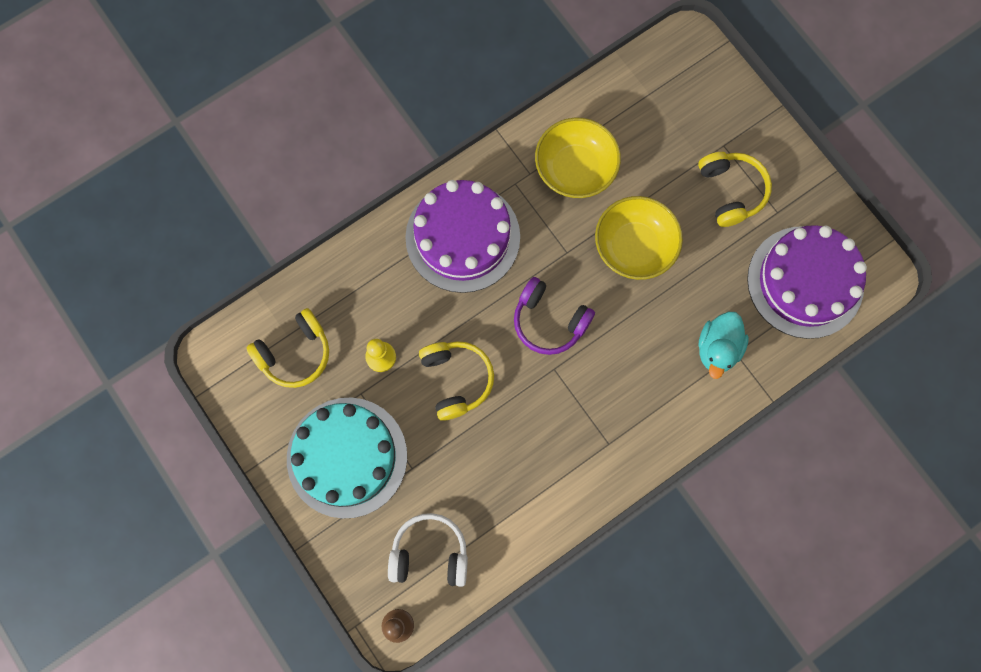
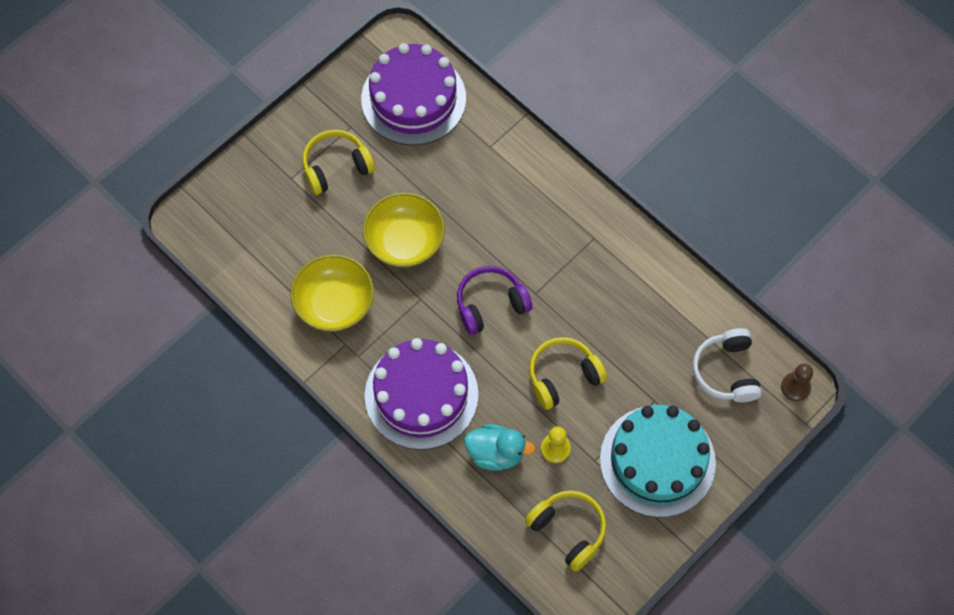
camera: 100 degrees left, 10 degrees down
purple headphones [514,277,595,355] -> purple headphones turned 135 degrees counterclockwise [457,266,532,335]
turquoise duck [699,312,749,379] -> turquoise duck moved to [464,424,536,471]

